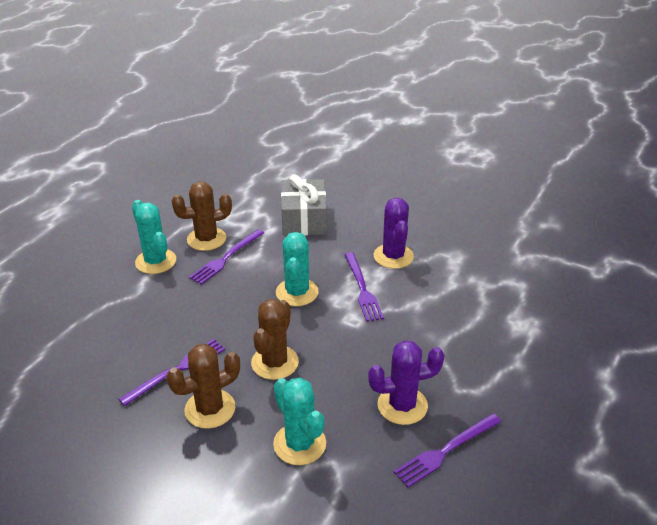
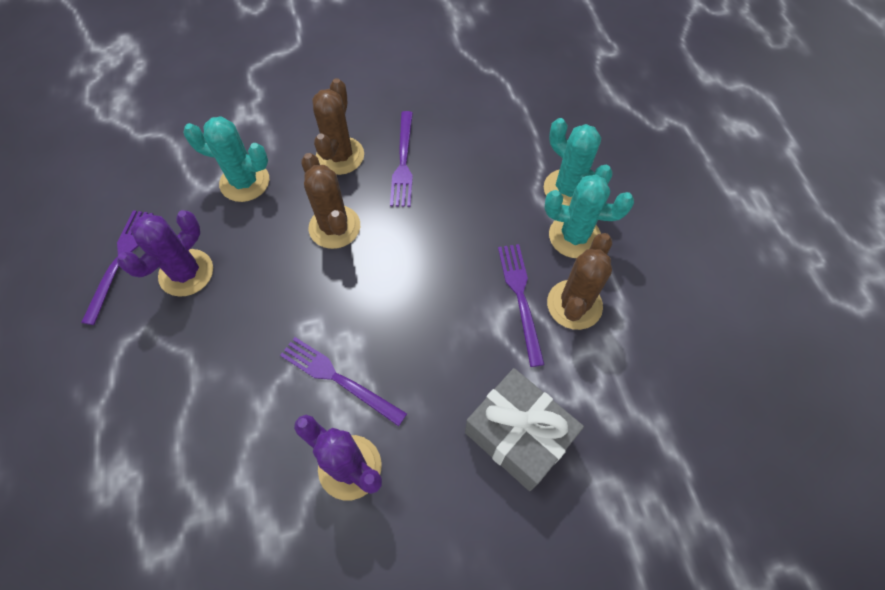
camera: 135 degrees right, 25 degrees up
turquoise cactus [276,232,318,306] -> turquoise cactus moved to [544,118,613,206]

